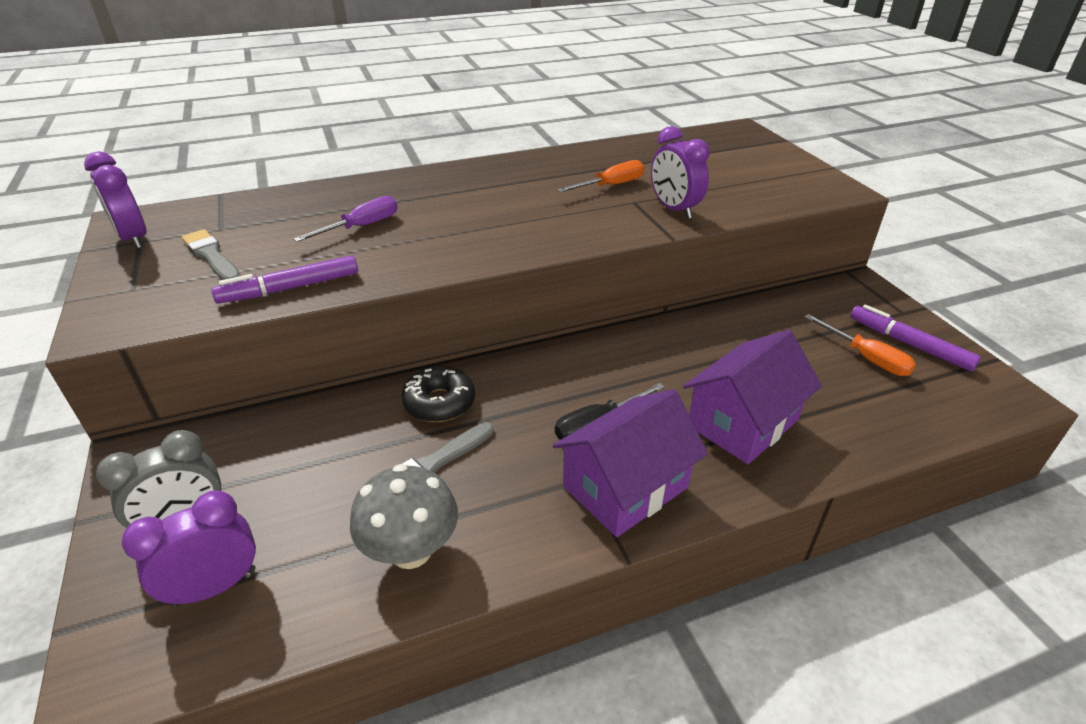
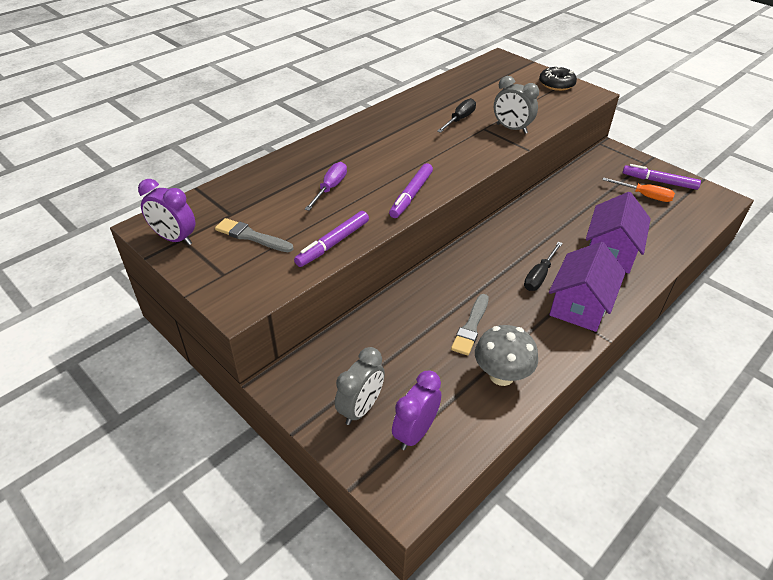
camera: 25 degrees left, 5 degrees up
black donut [402,366,475,422] -> black donut moved to [539,67,577,91]
orange screwdriver [557,160,644,192] -> black screwdriver [437,98,476,133]
purple clock [651,126,709,219] -> grey clock [494,76,539,134]
none -> purple marker [389,163,433,218]

